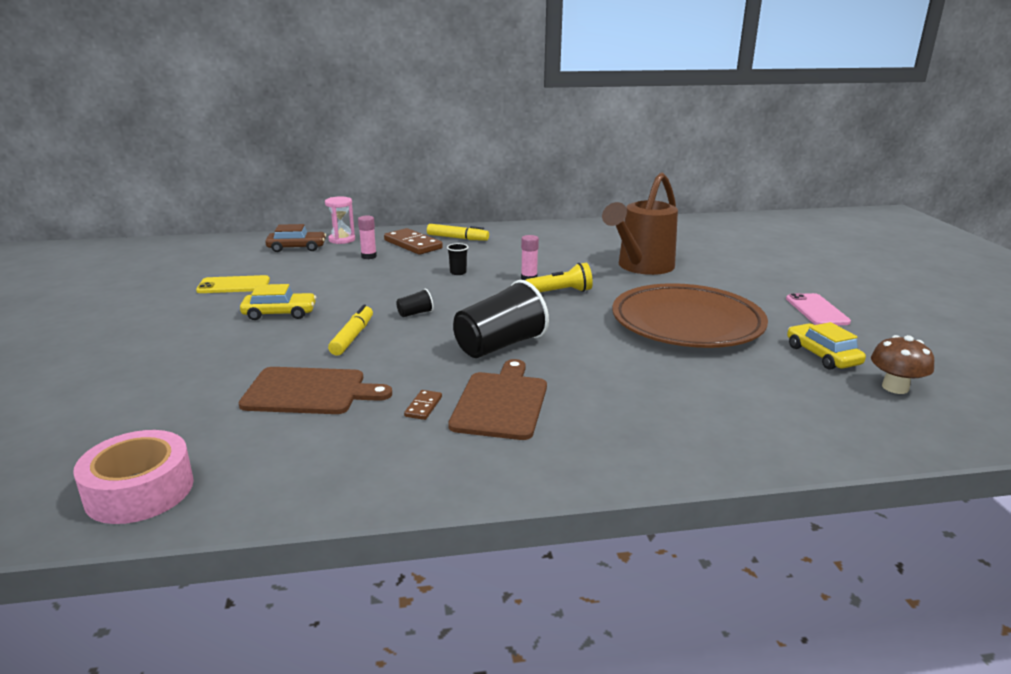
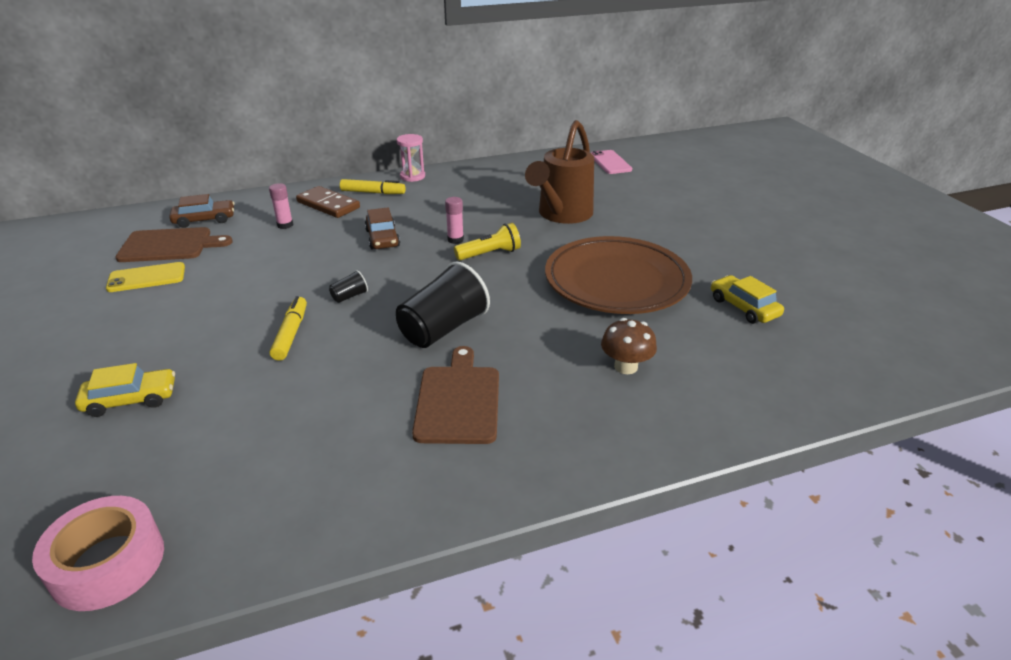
camera: 10 degrees left, 10 degrees up
brown cutting board [239,367,392,414] -> brown cutting board moved to [116,227,233,262]
yellow car [240,284,316,320] -> yellow car moved to [75,363,175,417]
pink hourglass [325,196,355,244] -> pink hourglass moved to [397,134,425,182]
brown domino [404,390,442,420] -> none
black cup [447,243,468,275] -> brown car [365,208,400,250]
pink phone [786,293,851,325] -> pink phone moved to [591,150,632,174]
brown mushroom [871,335,934,394] -> brown mushroom moved to [601,318,657,374]

